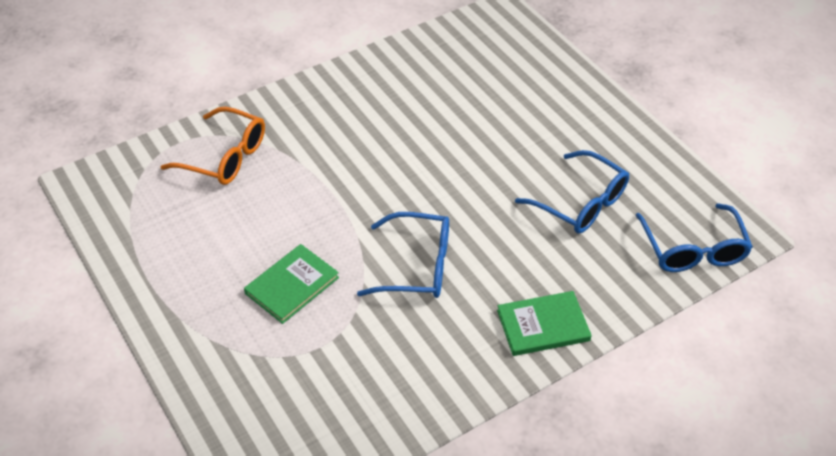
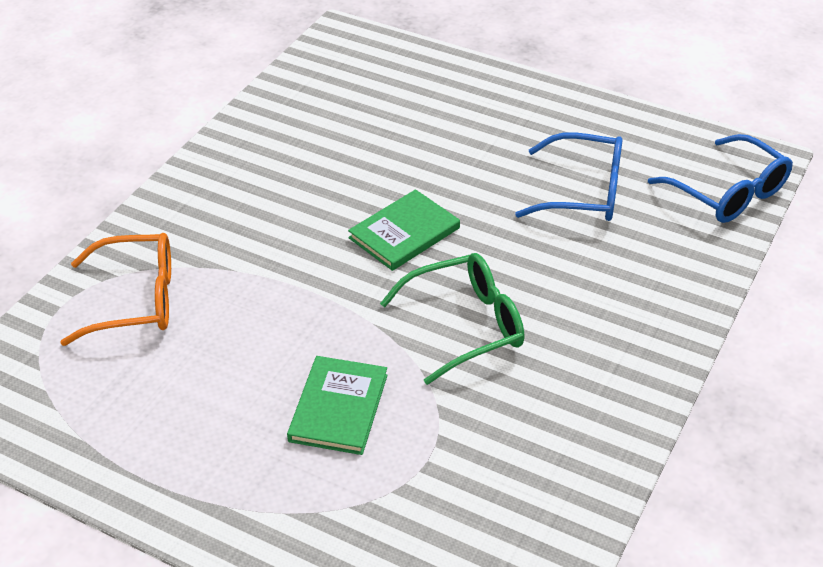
camera: 30 degrees left, 5 degrees down
blue glasses [357,212,449,298] -> green glasses [380,253,524,385]
green book [497,291,592,356] -> green book moved to [348,189,460,271]

